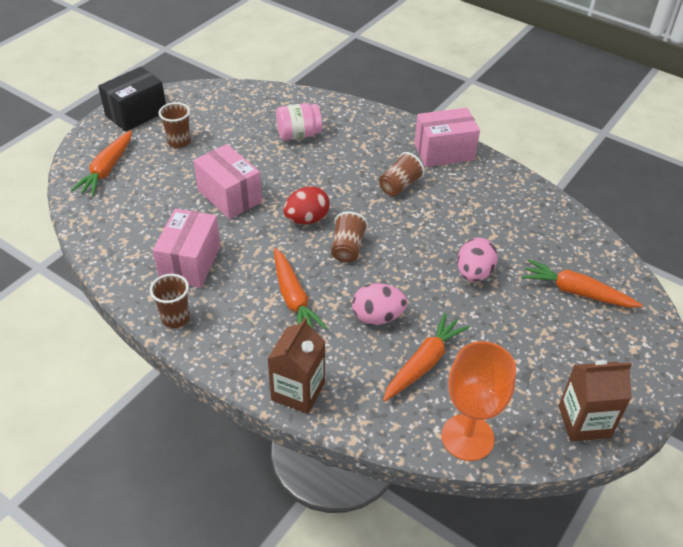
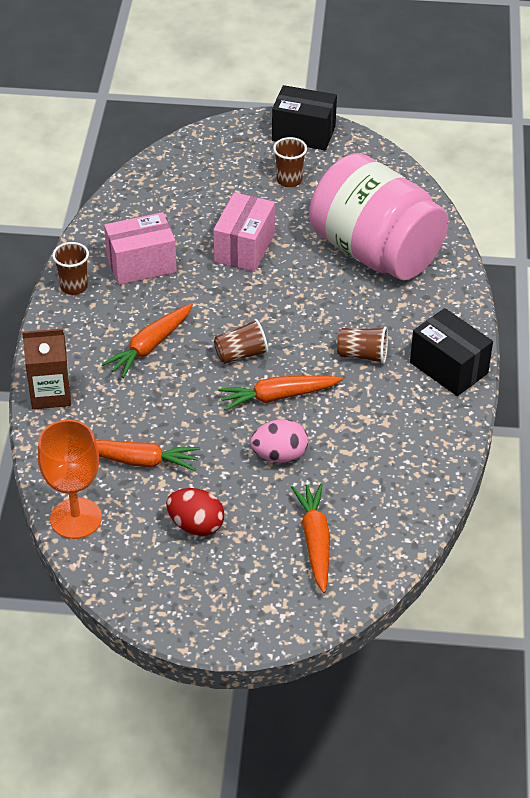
camera: 60 degrees right, 0 degrees up
orange carrot [71,130,132,196] -> orange carrot moved to [218,376,343,411]
pink jar [276,103,322,140] -> pink jar [309,153,449,280], size x2.36
red egg [283,186,330,224] -> red egg moved to [166,488,224,536]
pink egg [352,283,407,325] -> none
pink box [414,108,480,167] -> black box [410,308,493,396]
brown carton [559,360,632,441] -> none

